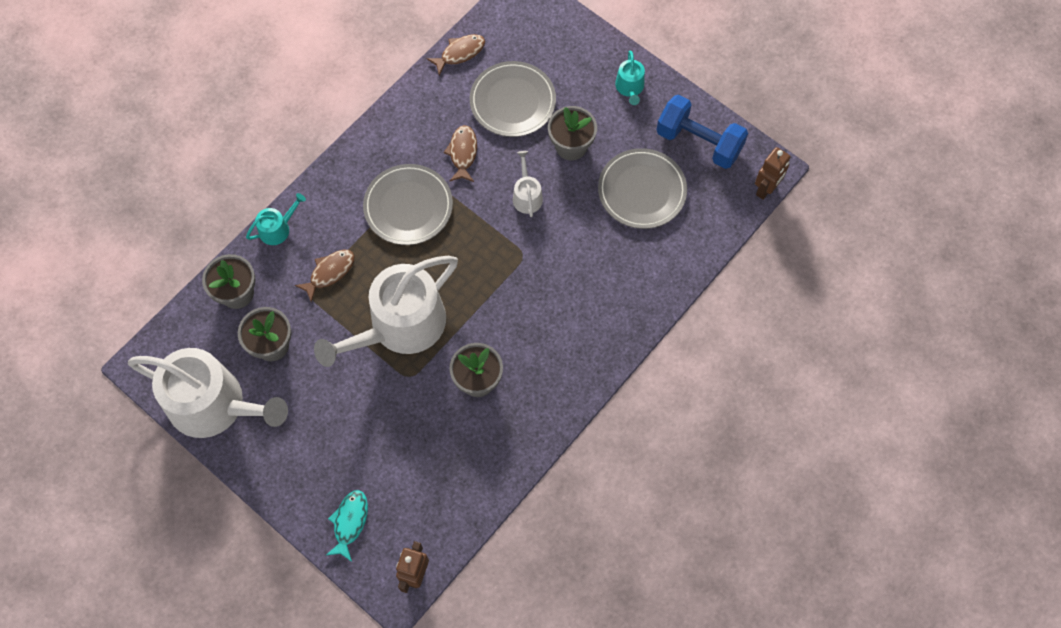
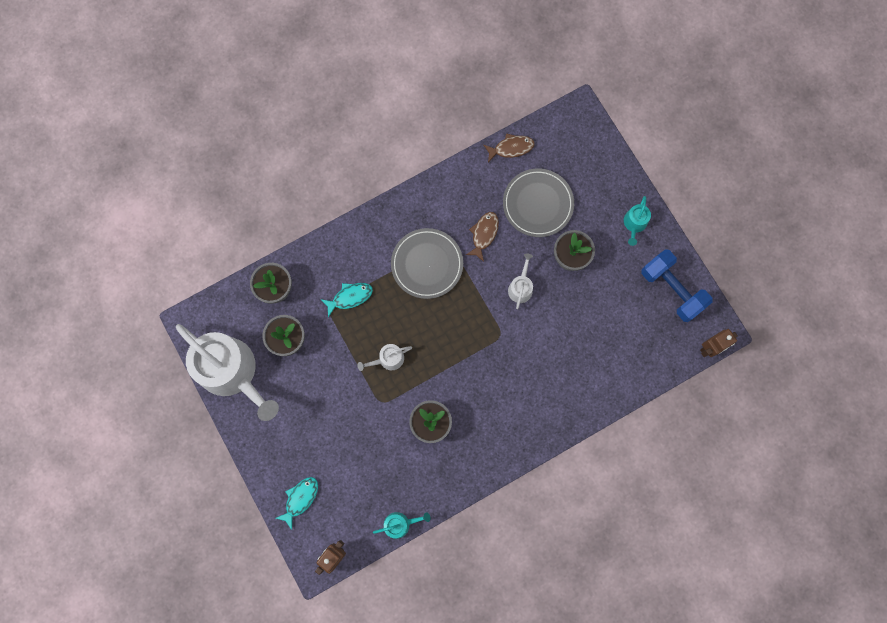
camera: 20 degrees right, 10 degrees up
turquoise watering can [246,193,306,245] -> turquoise watering can moved to [373,512,430,539]
brown fish [295,250,354,302] -> turquoise fish [321,283,373,317]
white watering can [314,256,458,367] -> white watering can [357,344,412,371], size x0.42
grey plate [598,148,687,229] -> none

